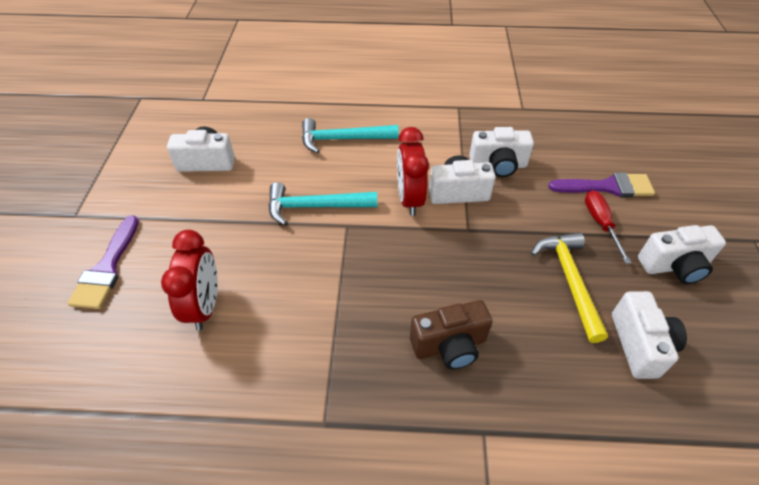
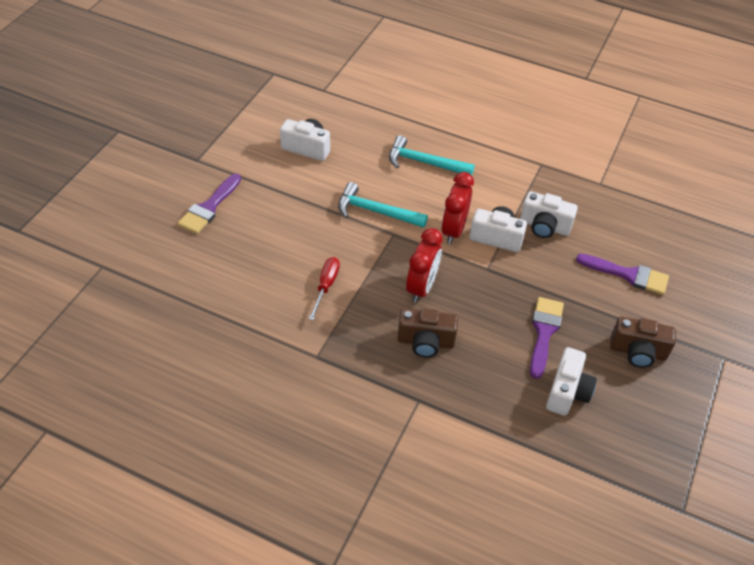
camera: 20 degrees right, 0 degrees up
red clock [161,230,218,331] -> red clock moved to [406,228,443,303]
yellow hammer [531,232,608,343] -> purple brush [530,297,564,379]
red screwdriver [585,190,632,264] -> red screwdriver moved to [309,257,340,320]
white camera [638,225,726,284] -> brown camera [610,317,676,368]

